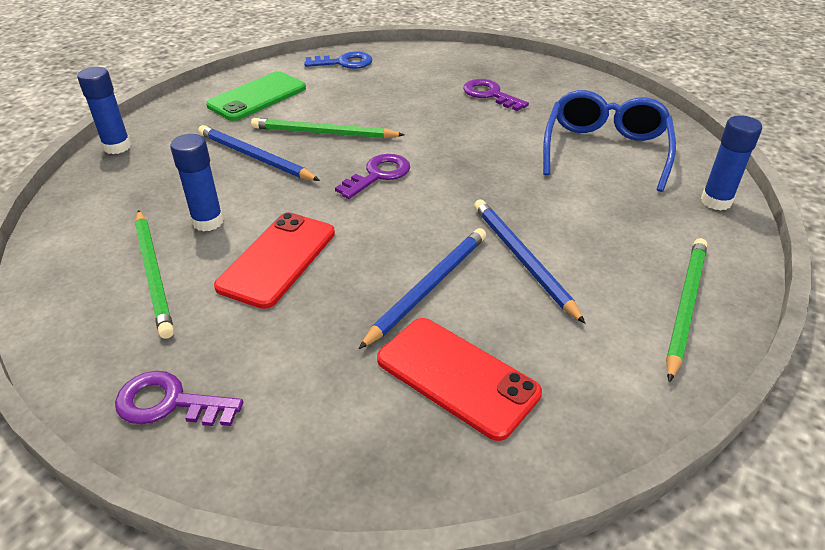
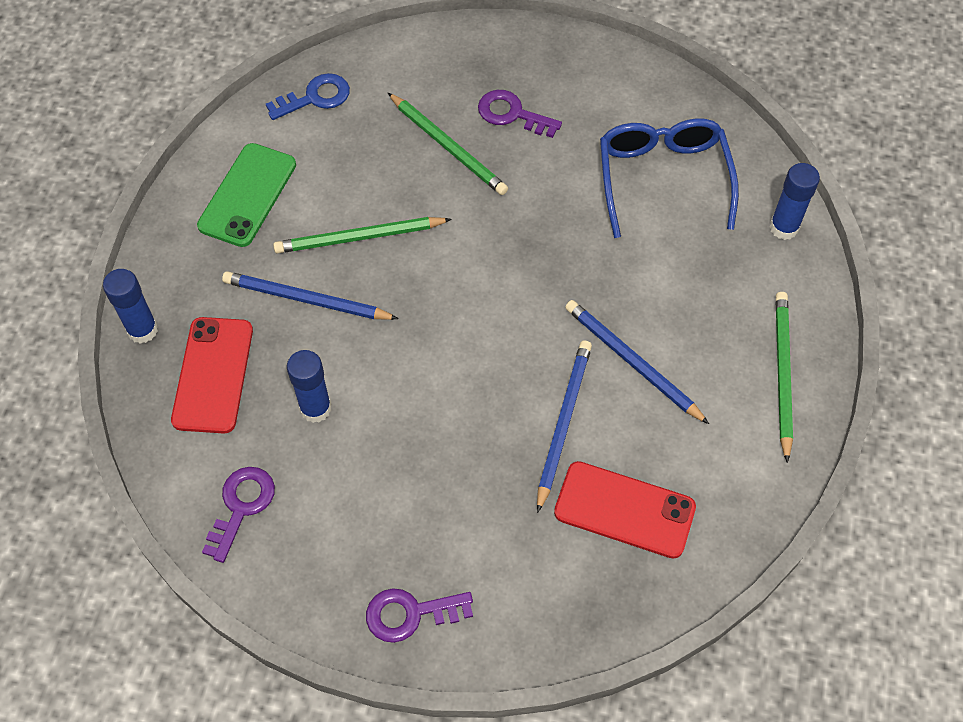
camera: 20 degrees left, 20 degrees up
green pencil [135,210,174,339] -> green pencil moved to [388,93,508,195]
red phone [214,212,335,309] -> red phone moved to [171,317,253,434]
purple key [335,154,410,199] -> purple key moved to [202,467,275,563]

